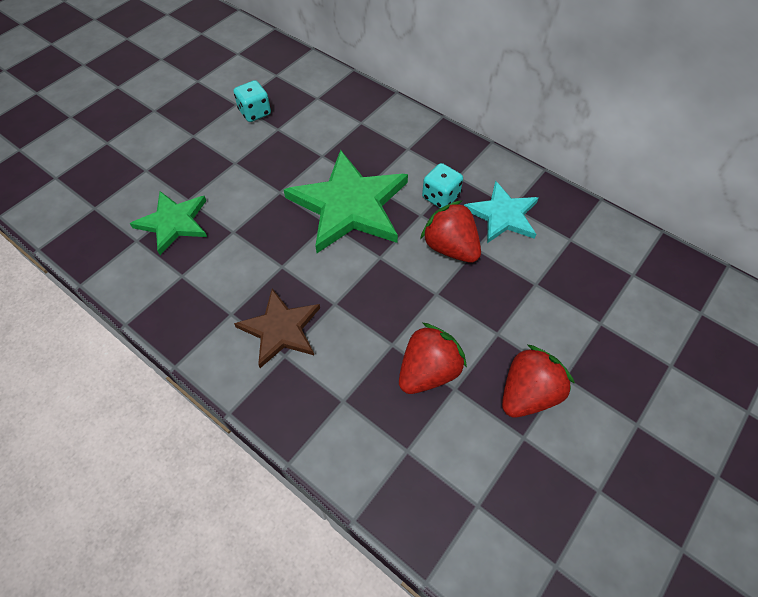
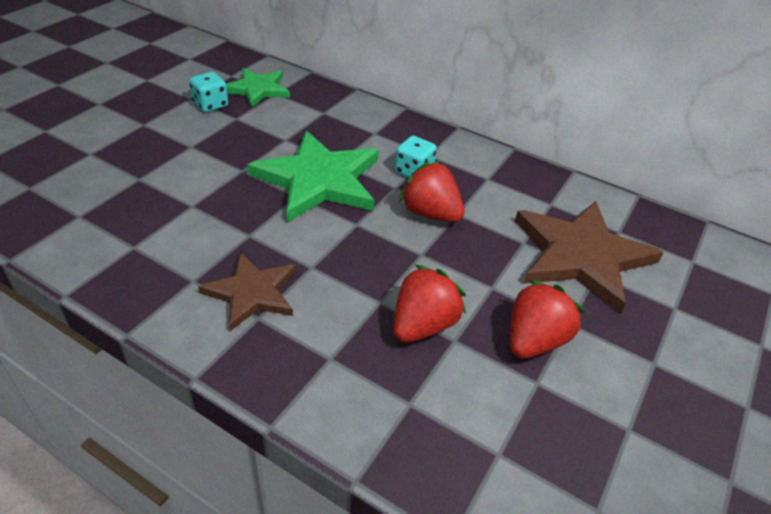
camera: 10 degrees left, 15 degrees down
green star [130,191,207,255] -> green star moved to [226,68,290,108]
turquoise star [464,181,539,243] -> none
none -> brown star [515,201,664,314]

